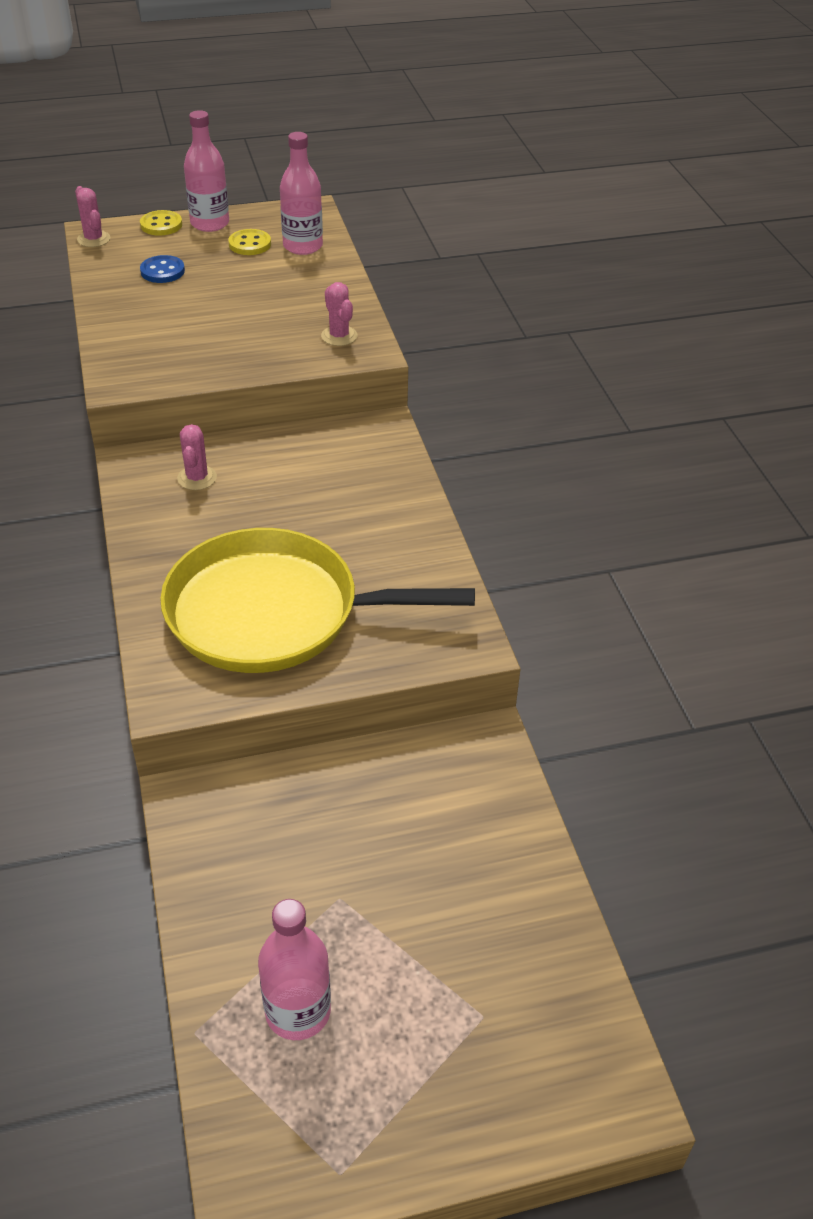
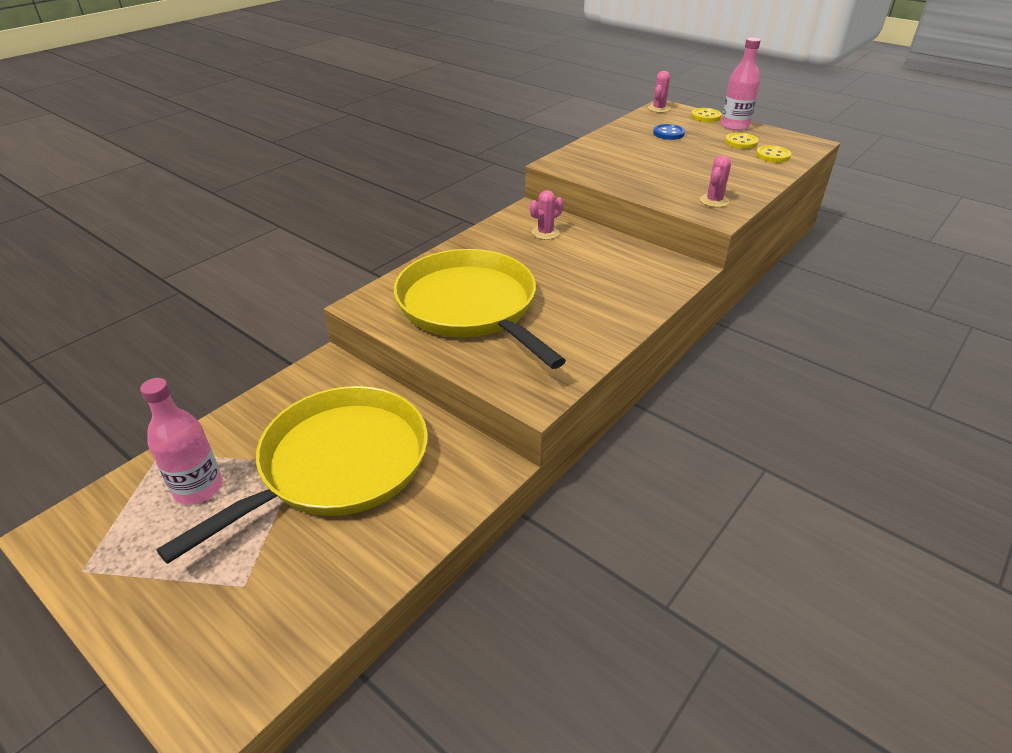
camera: 55 degrees right, 5 degrees down
pink bottle [280,132,323,255] -> yellow button [756,145,791,163]
none -> yellow pan [156,386,428,564]

